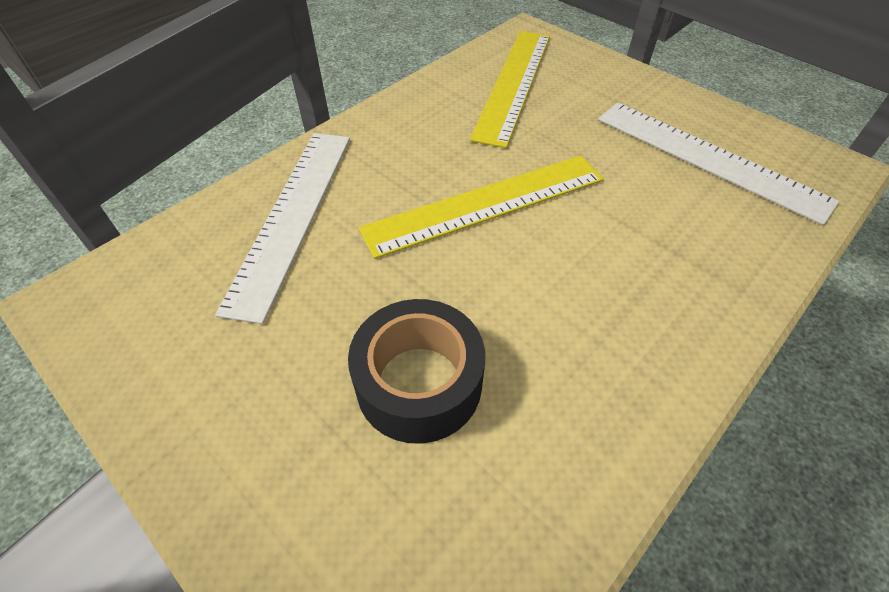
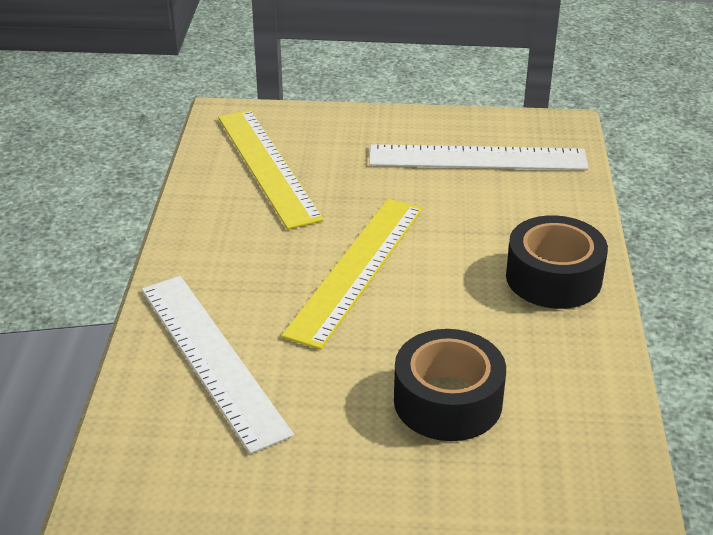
camera: 40 degrees left, 15 degrees down
none -> black tape [506,215,608,309]

